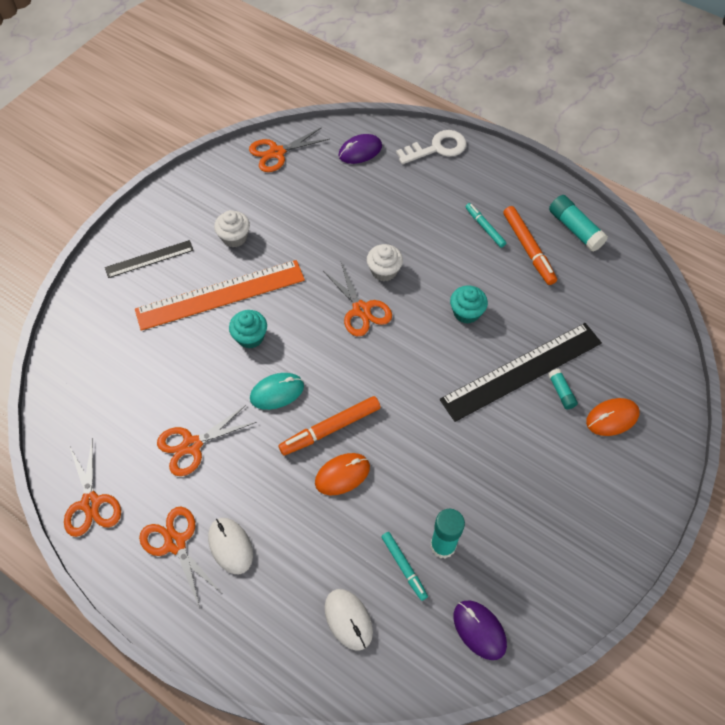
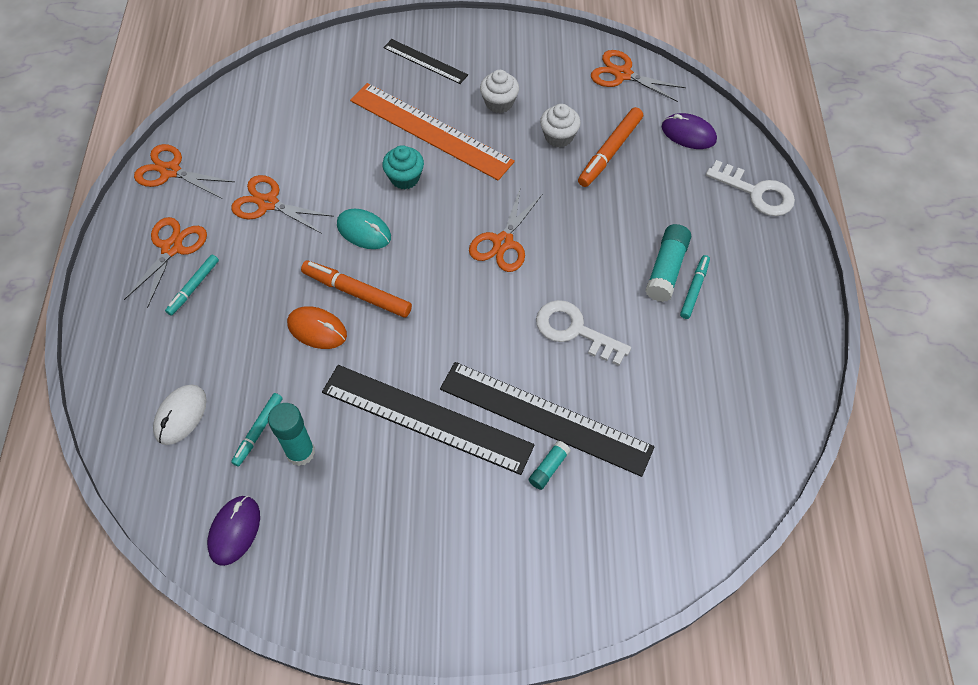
camera: 55 degrees right, 0 degrees up
orange scissors [64,438,121,537] -> orange scissors turned 75 degrees clockwise [134,144,235,199]
white mouse [208,518,253,574] -> turquoise marker [165,255,219,316]
white cupcake [367,244,403,281] -> white cupcake moved to [540,104,581,147]
turquoise cupcake [450,285,488,324] -> white key [536,300,631,366]
orange marker [503,206,557,285] -> orange marker moved to [578,107,643,187]
turquoise glue stick [549,195,608,252] -> turquoise glue stick moved to [645,224,691,302]
orange mouse [586,398,640,436] -> none
none -> black ruler [322,365,535,475]

